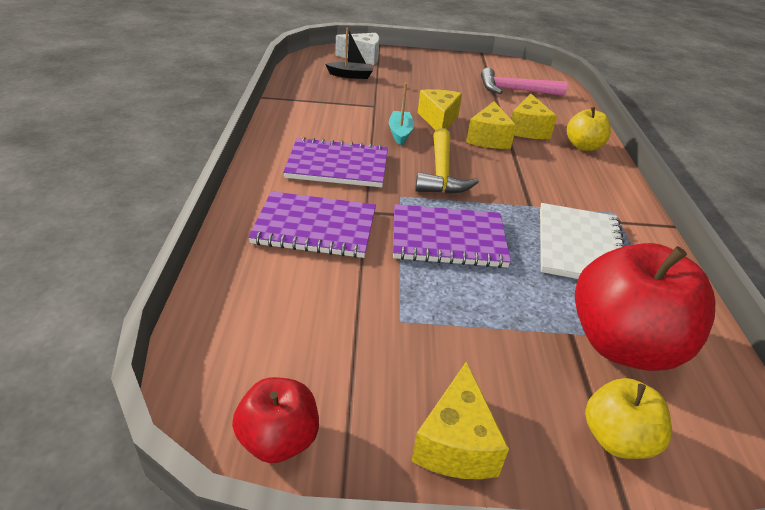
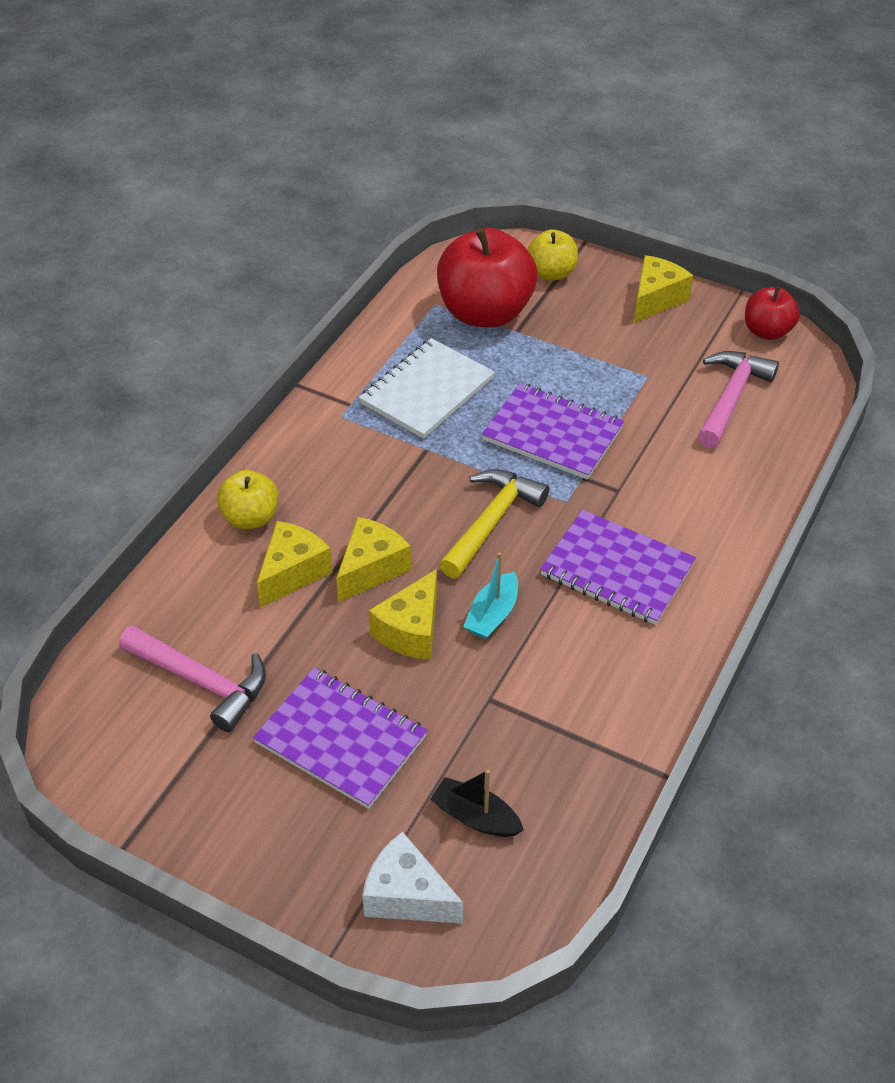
camera: 150 degrees left, 10 degrees up
purple notebook [248,191,376,258] -> purple notebook moved to [253,668,428,809]
none -> pink hammer [698,351,779,448]

